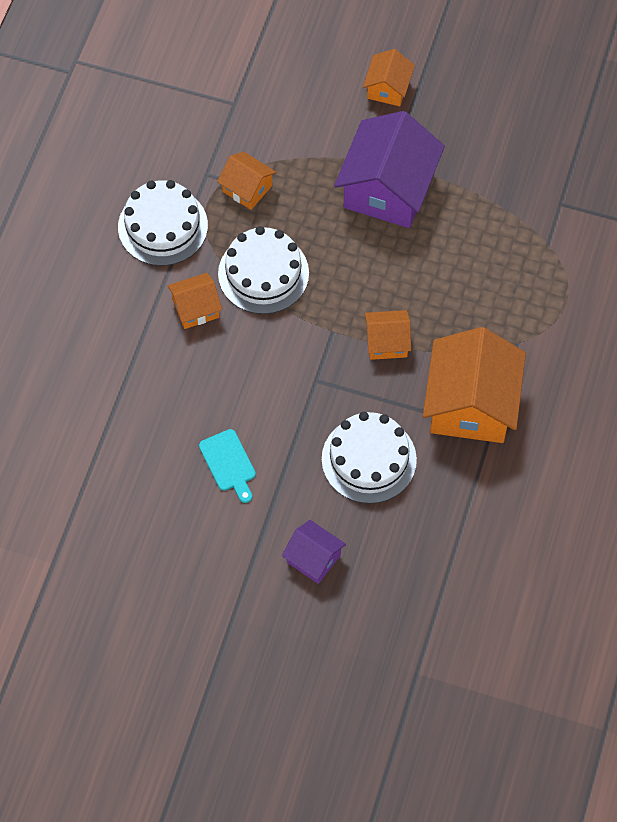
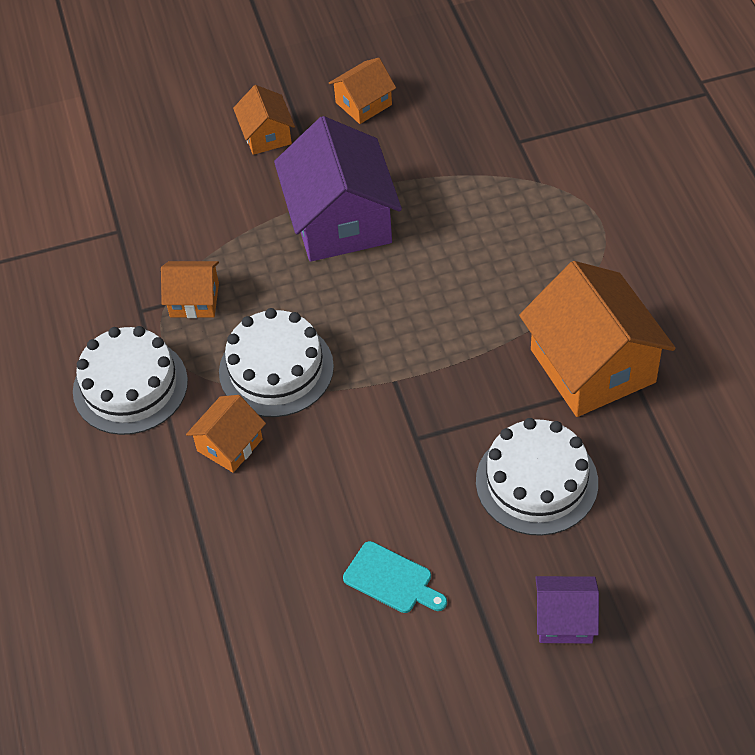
camera: 30 degrees left, 10 degrees down
orange house [365,310,411,360] -> orange house moved to [329,58,396,124]

